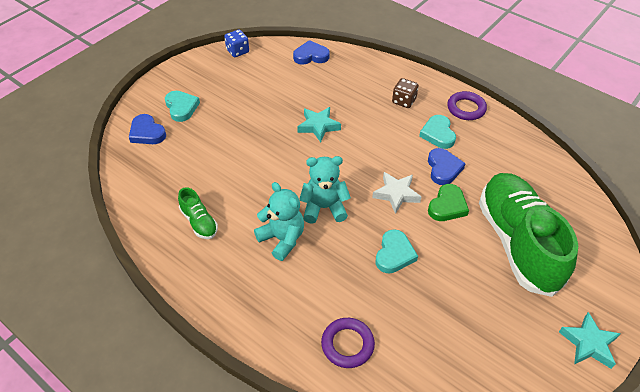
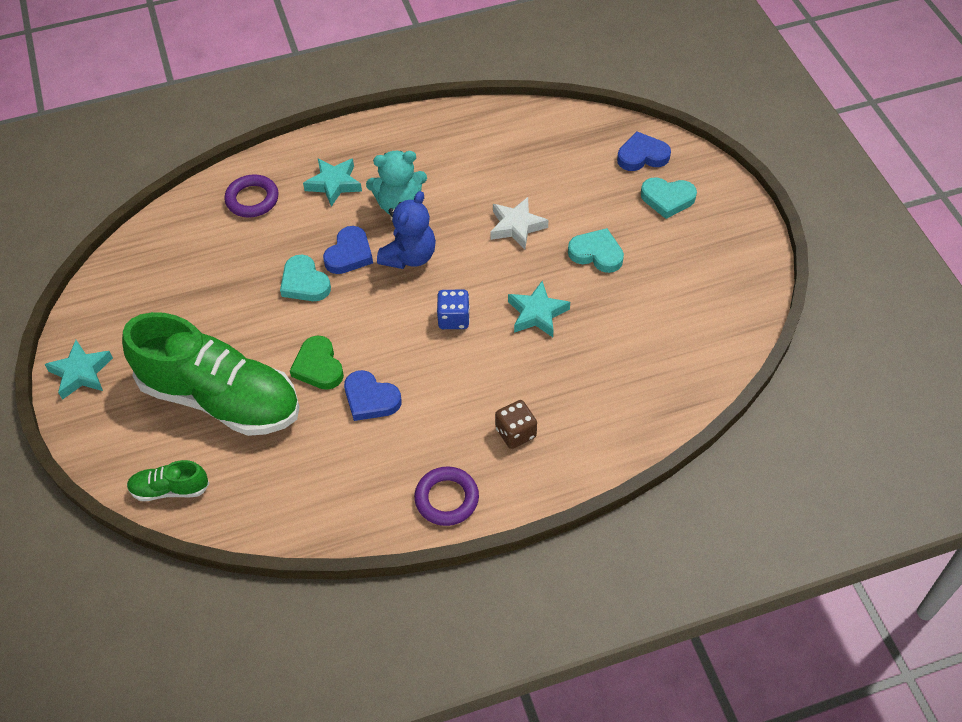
camera: 125 degrees right, 5 degrees up
green shoe [178,187,218,239] -> green shoe moved to [127,460,210,501]
blue dice [224,30,249,57] -> blue dice moved to [437,290,470,329]
blue heart [293,40,330,65] -> blue heart moved to [323,226,373,274]
turquoise teddy bear [299,156,351,224] -> blue teddy bear [377,191,436,269]
white star [372,172,421,214] -> white star moved to [490,197,548,249]
turquoise heart [419,115,456,149] -> turquoise heart moved to [568,228,624,273]
none -> turquoise star [303,158,362,207]

